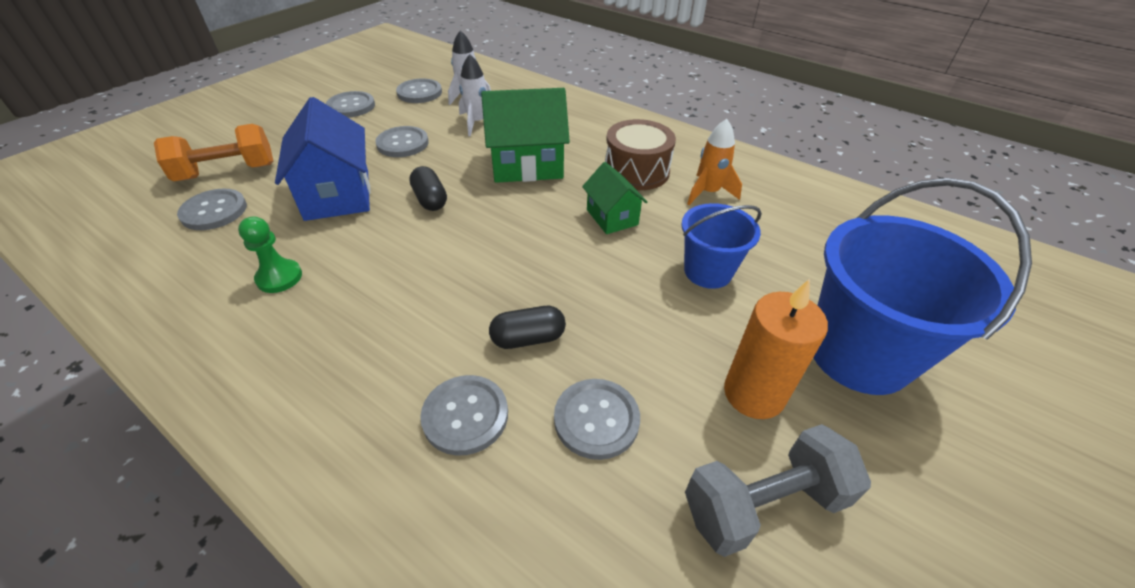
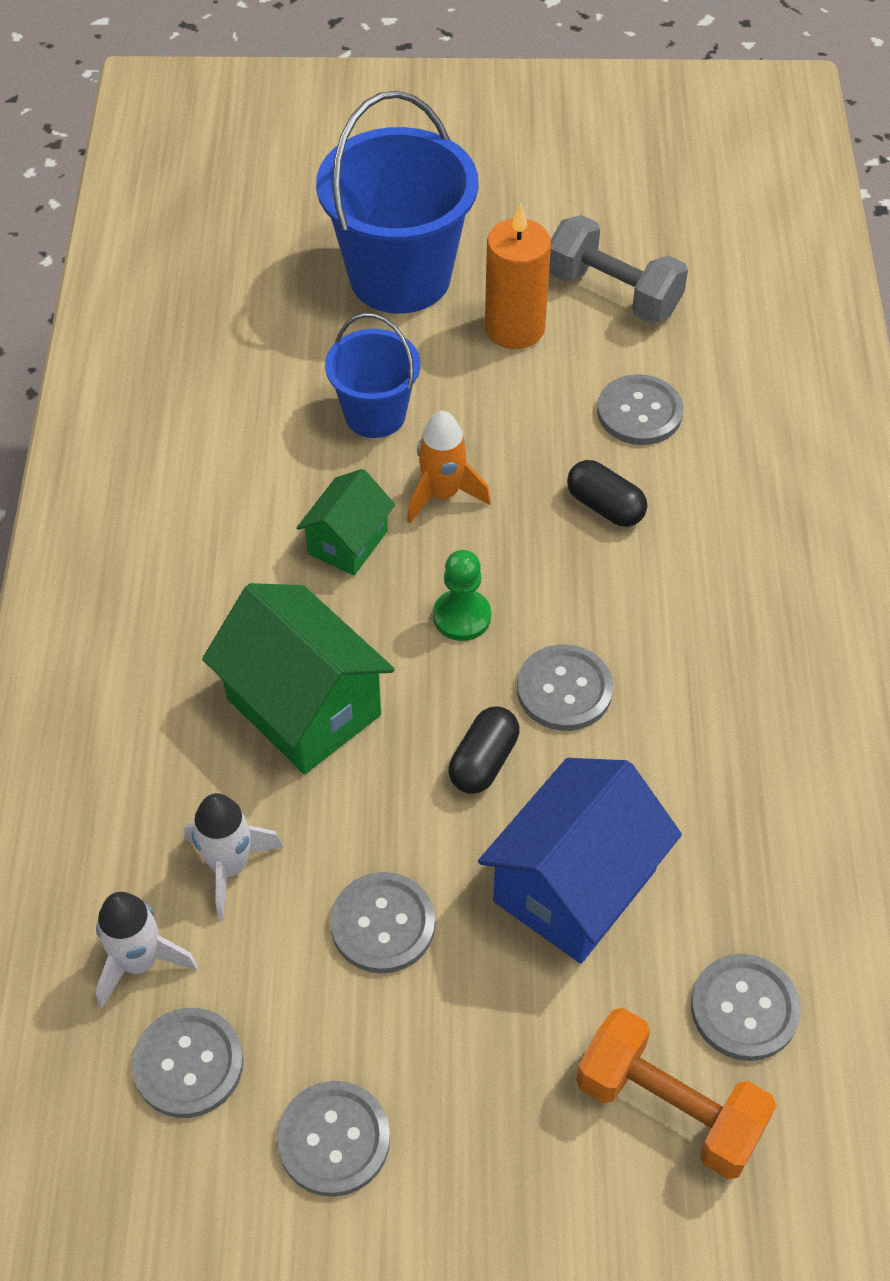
camera: 125 degrees left, 10 degrees up
green pawn [238,216,302,293] -> green pawn moved to [433,550,491,641]
grey button [420,375,508,456] -> grey button moved to [517,644,613,731]
brown drum [605,119,676,190] -> none
orange rocket [687,119,742,205] -> orange rocket moved to [407,411,491,524]

